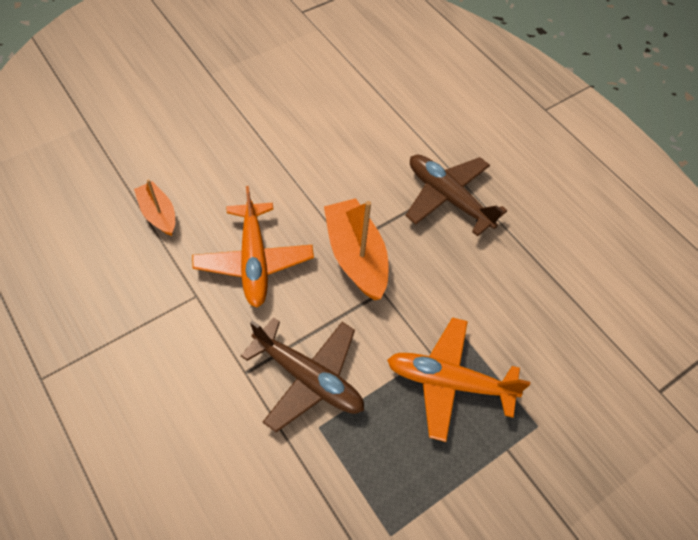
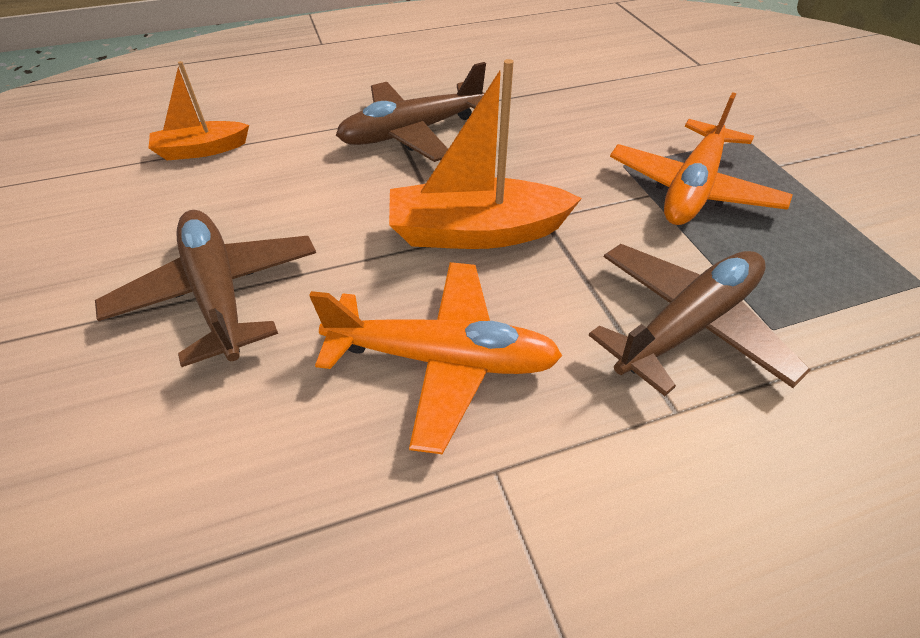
camera: 70 degrees left, 10 degrees down
orange boat [134,179,175,236] -> orange boat moved to [148,61,249,160]
none -> brown plane [95,210,316,367]

